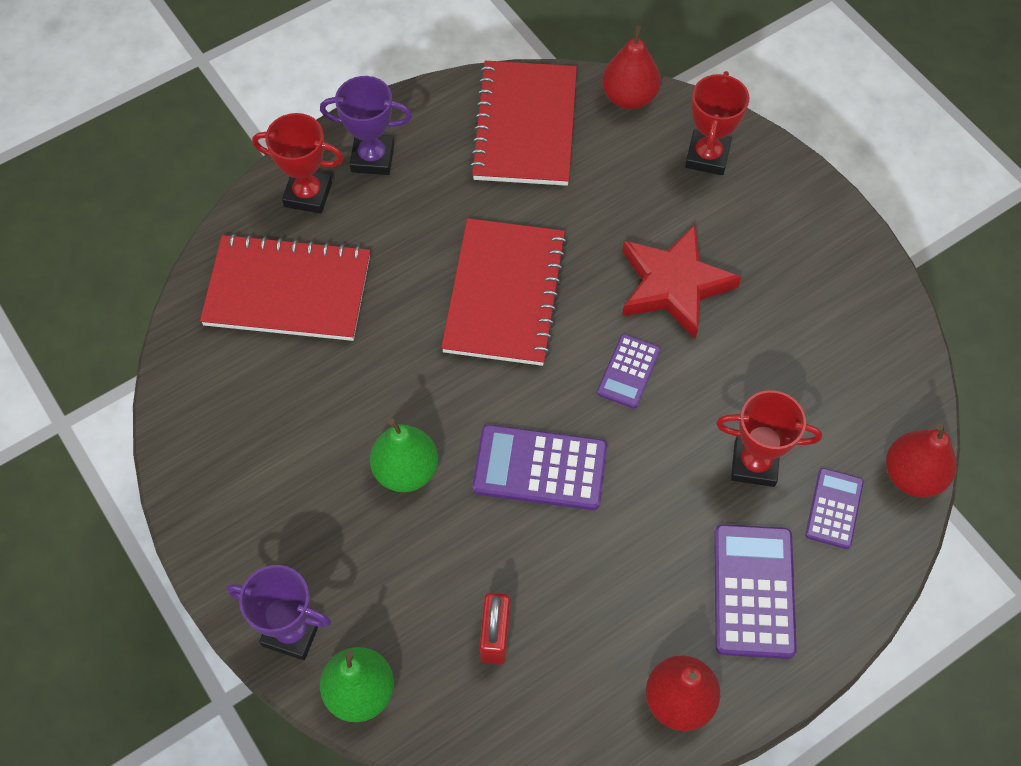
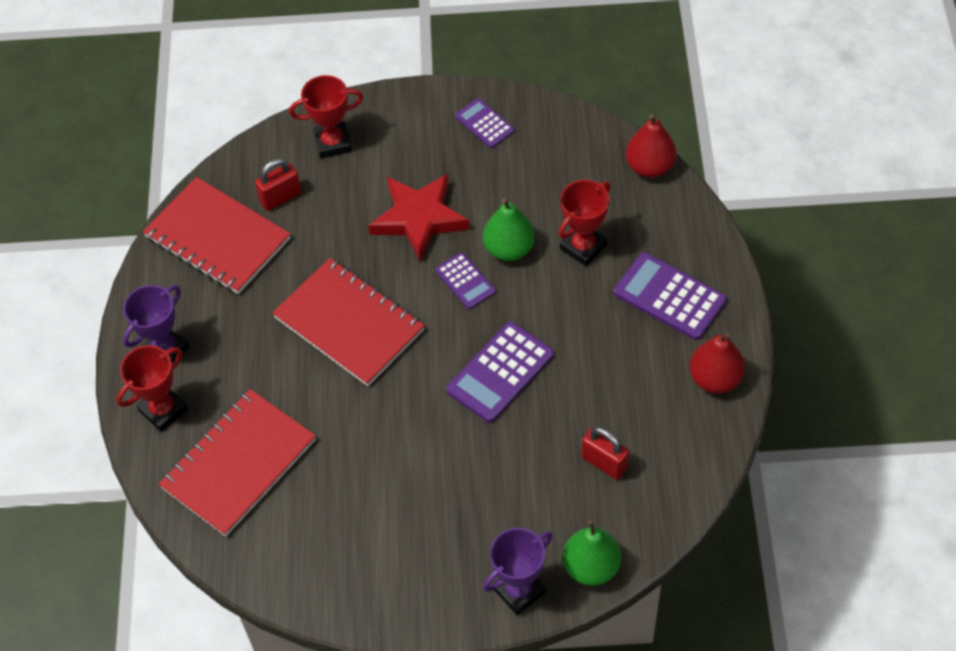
camera: 55 degrees left, 5 degrees down
green pear [370,419,438,492] -> green pear moved to [483,198,535,261]
red pear [602,25,661,109] -> none
red trophy [685,71,749,175] -> red trophy turned 60 degrees counterclockwise [289,75,363,159]
purple calculator [805,468,864,549] -> purple calculator moved to [455,98,514,148]
none -> red padlock [255,158,301,211]

